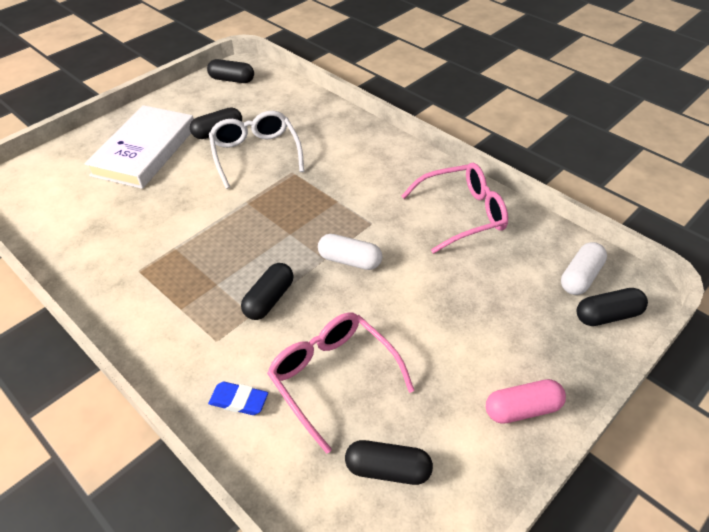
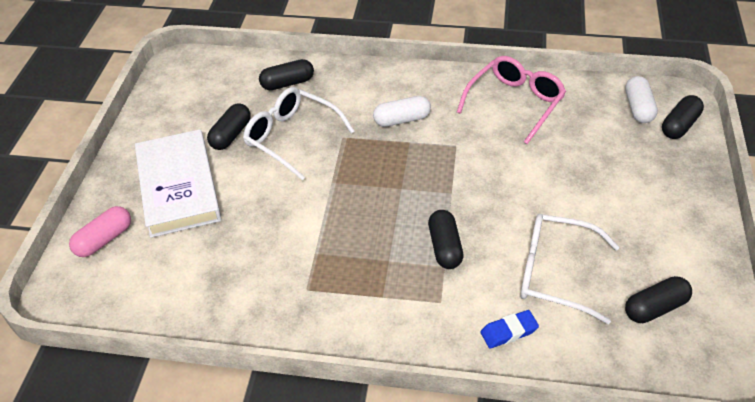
camera: 35 degrees left, 0 degrees up
black capsule [207,59,254,83] -> black capsule moved to [259,59,314,90]
pink glasses [267,312,415,454] -> white glasses [520,214,619,324]
white capsule [318,234,382,270] -> white capsule moved to [373,96,431,127]
pink capsule [486,379,566,424] -> pink capsule moved to [69,206,131,257]

